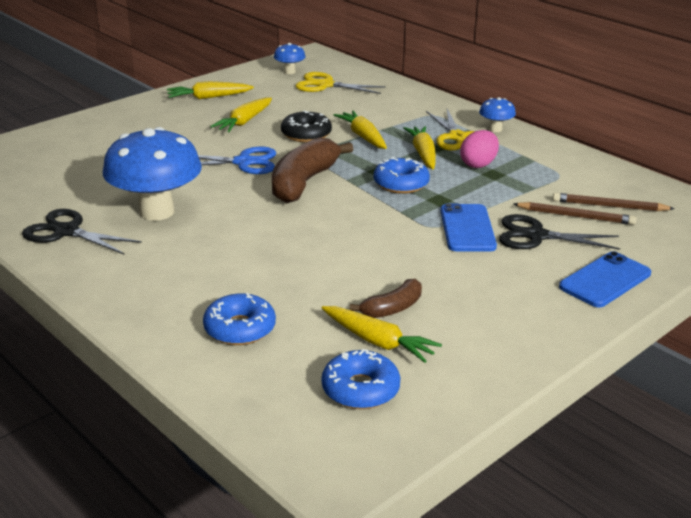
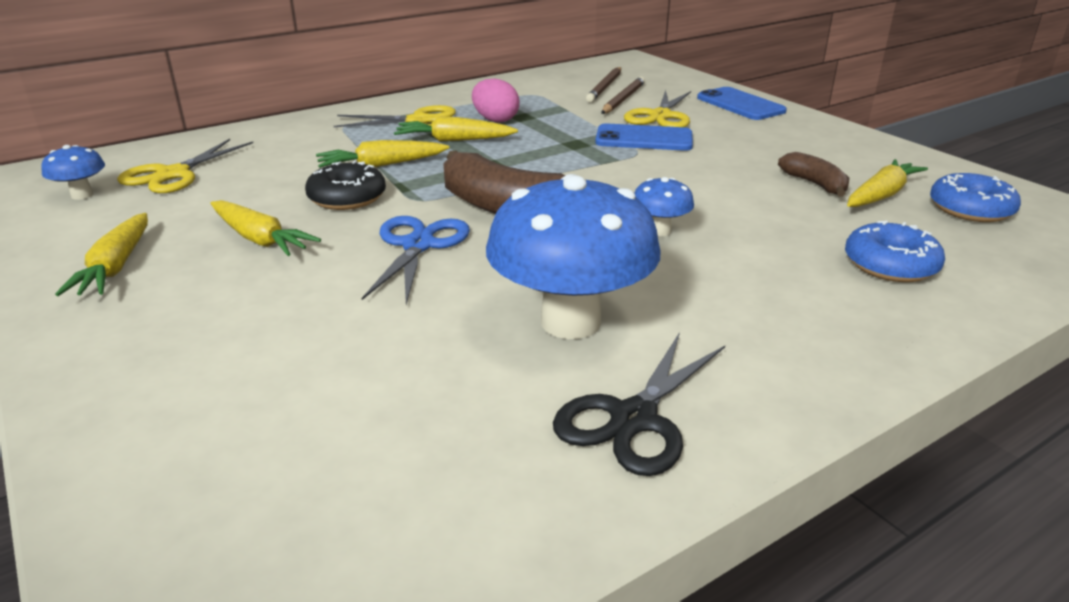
camera: 80 degrees left, 0 degrees up
blue donut [374,157,430,194] -> none
blue mushroom [479,97,516,132] -> blue mushroom moved to [634,177,694,236]
black scissors [499,214,620,250] -> yellow scissors [624,90,691,127]

